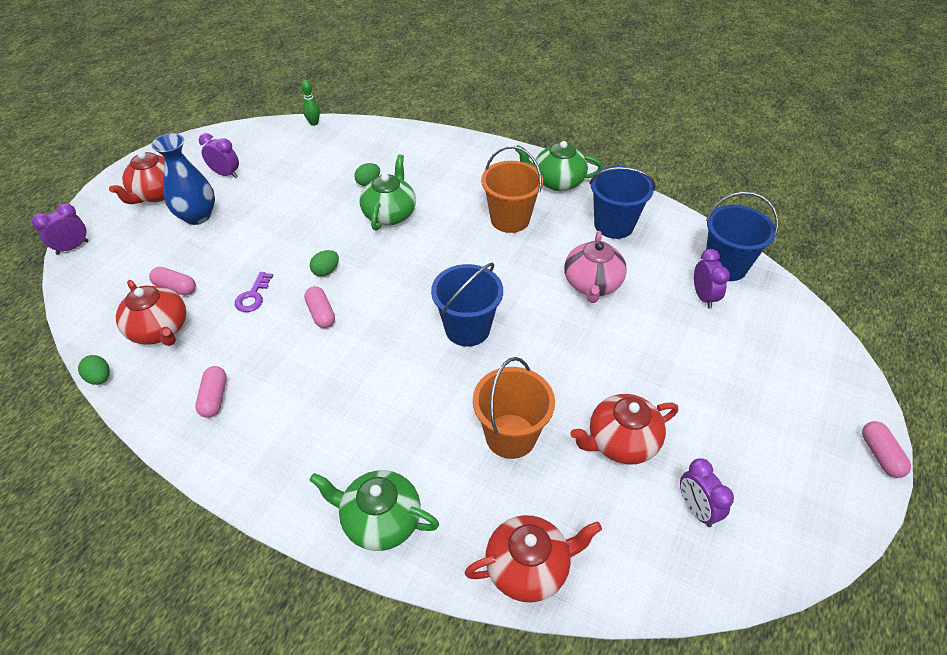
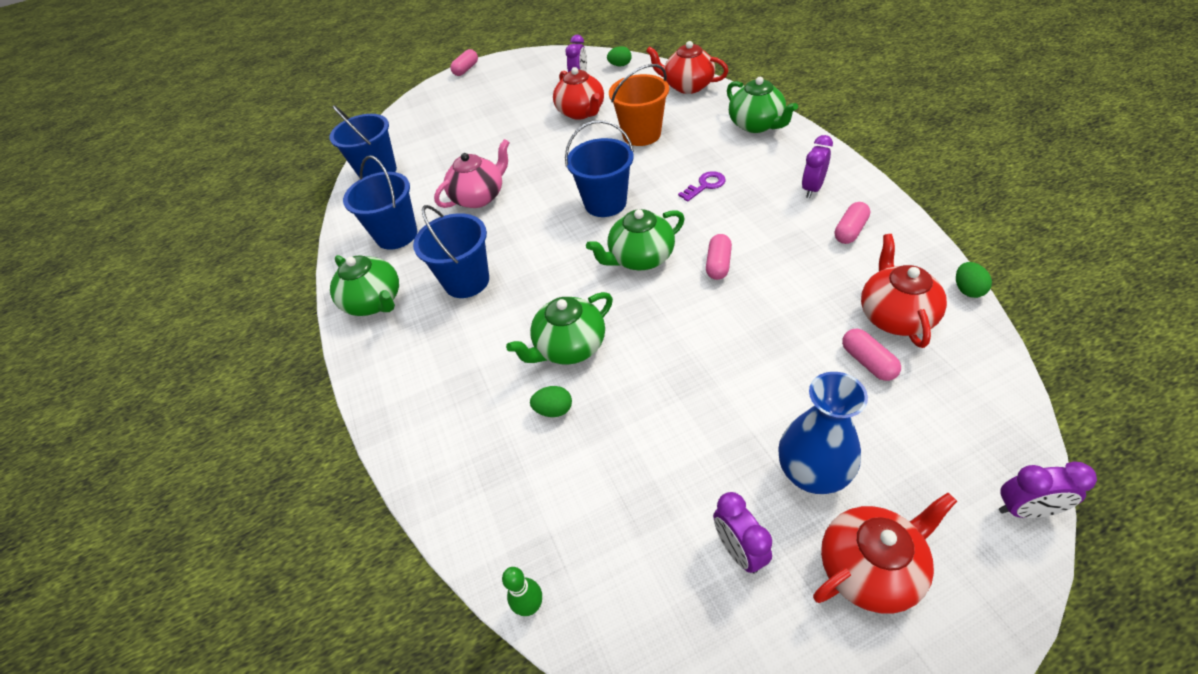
camera: 135 degrees left, 0 degrees up
purple key [235,272,273,312] -> purple key moved to [678,171,726,202]
green egg [310,250,339,276] -> green egg moved to [607,46,631,66]
orange bucket [481,146,543,233] -> blue bucket [413,205,489,298]
red teapot [571,394,678,465] -> red teapot turned 45 degrees clockwise [553,67,604,120]
purple clock [694,249,730,309] -> purple clock moved to [802,135,833,198]
none -> green teapot [586,209,685,270]

